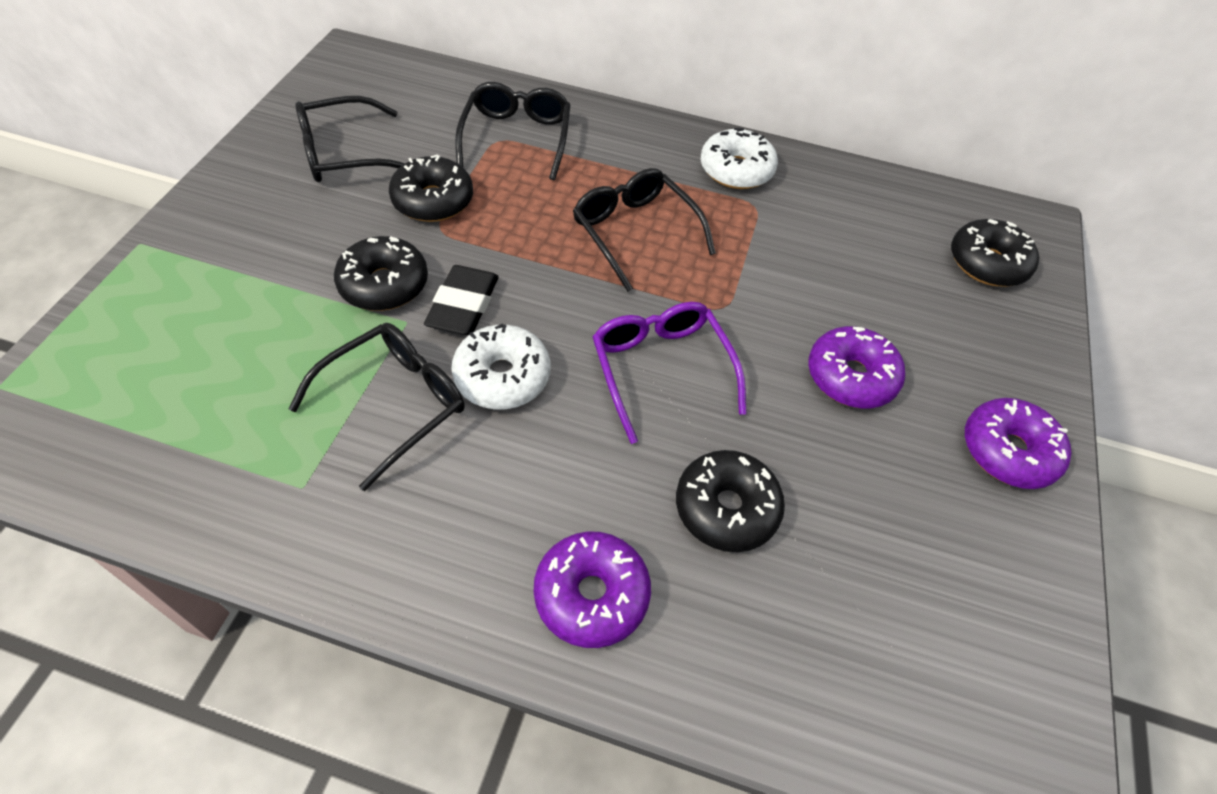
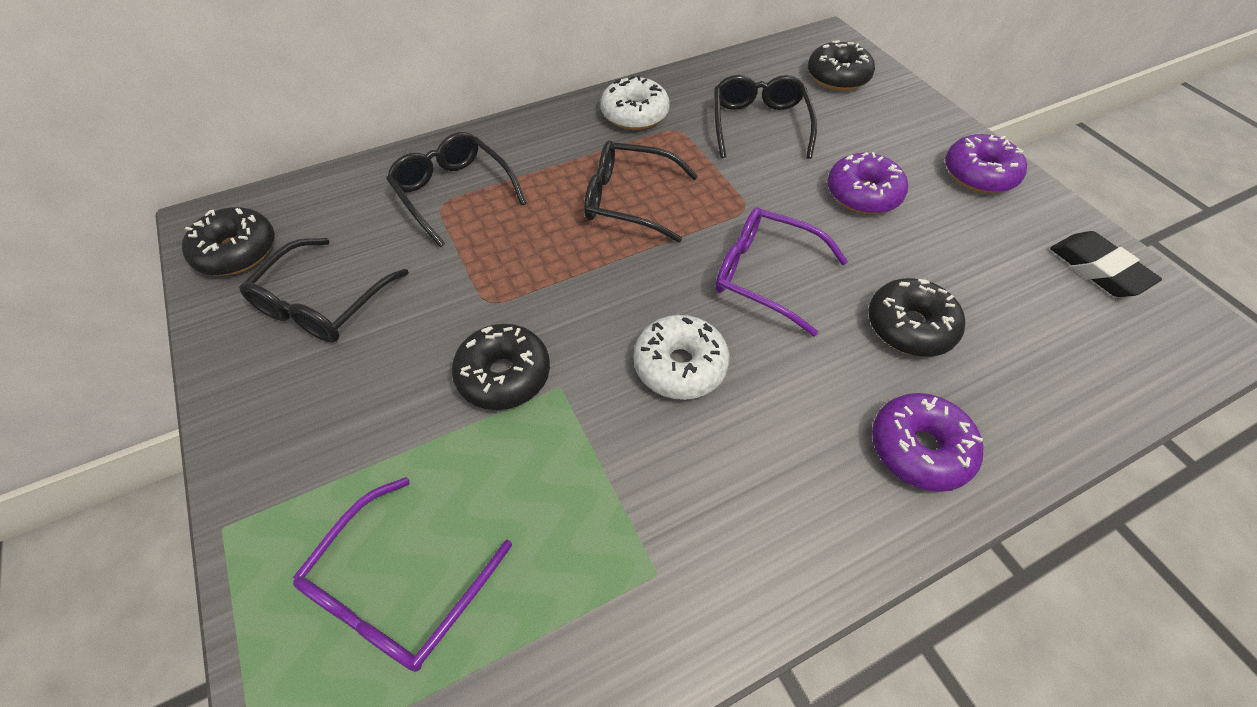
camera: 40 degrees left, 0 degrees up
black glasses [288,323,465,491] -> black glasses moved to [714,75,817,159]
black donut [389,154,473,222] -> black donut moved to [182,207,275,275]
black eraser [424,265,499,335] -> black eraser moved to [1050,231,1162,297]
none -> purple glasses [293,477,512,672]

